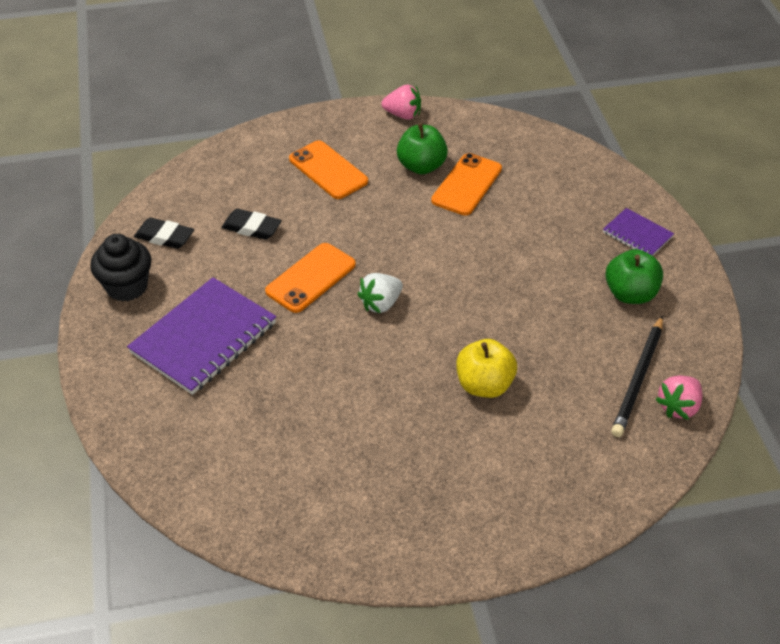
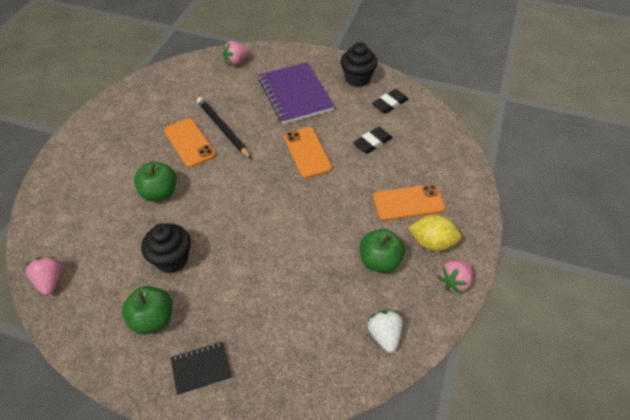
camera: 120 degrees right, 5 degrees up
white strawberry [357,273,403,313] -> white strawberry moved to [368,310,403,353]
orange phone [431,153,502,216] -> orange phone moved to [164,118,216,168]
yellow apple [456,339,517,398] -> green apple [134,161,177,202]
purple notebook [603,208,674,256] -> black notebook [170,342,232,396]
black pencil [611,316,663,437] -> black pencil moved to [197,97,251,159]
none -> black cupcake [141,223,191,273]
none -> pink strawberry [223,41,250,66]
none -> yellow lemon [408,215,461,251]

